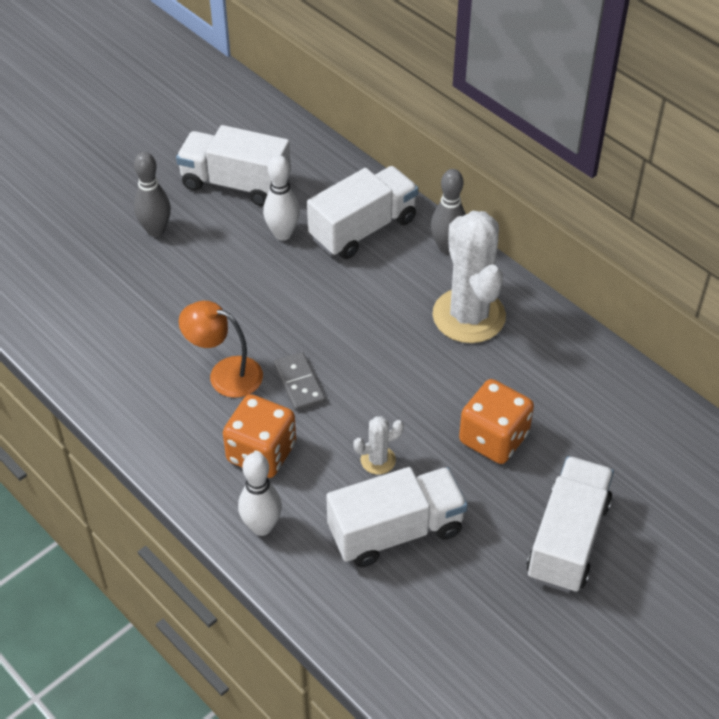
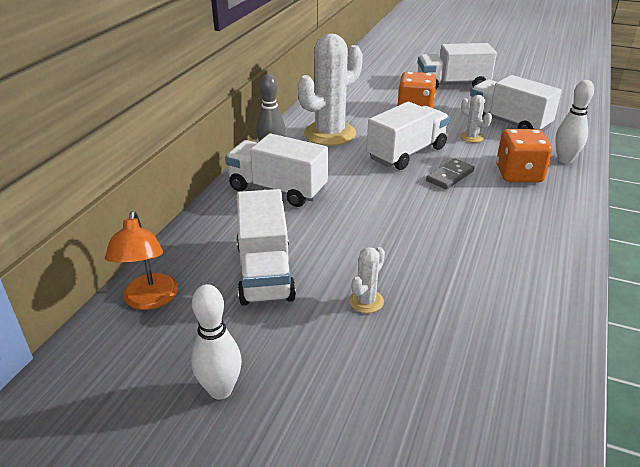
camera: 115 degrees left, 15 degrees down
grey bowling pin [134,152,171,237] -> white cactus [349,247,385,313]
orange lamp [179,301,263,398] -> orange lamp moved to [105,211,178,310]
white bowling pin [263,155,300,241] -> white bowling pin moved to [191,284,242,400]
none -> white truck [367,102,449,170]

